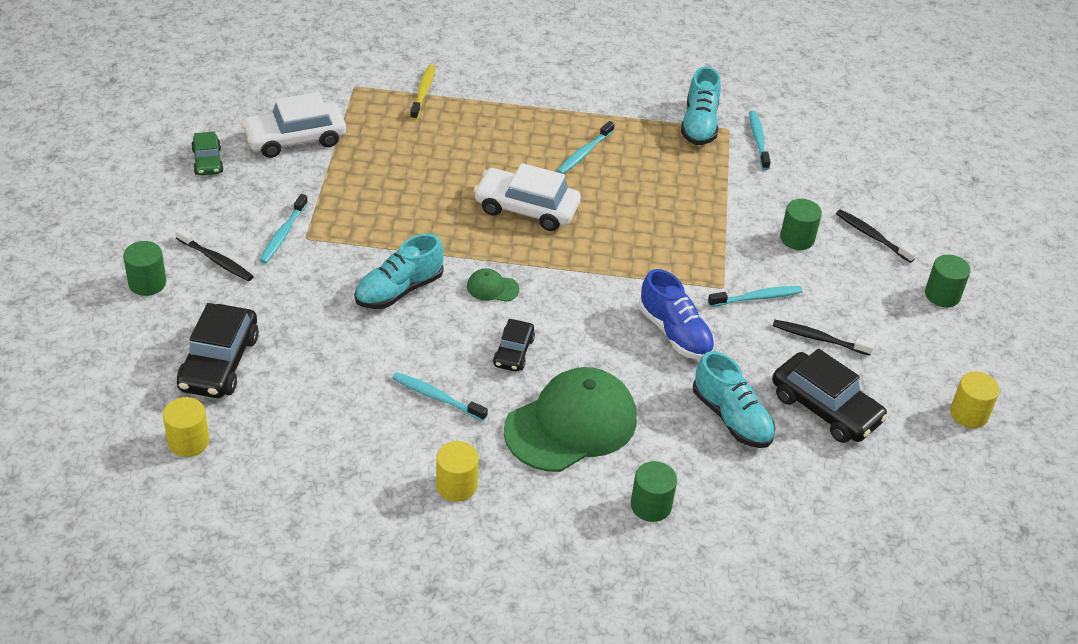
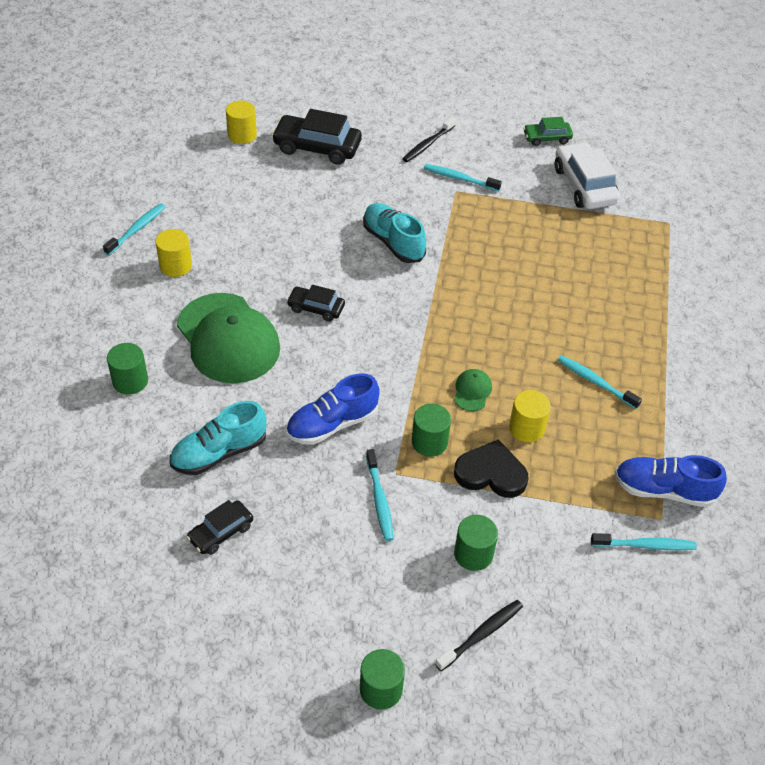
camera: 95 degrees right, 5 degrees up
green cylinder [123,241,166,296] -> green cylinder moved to [412,404,451,457]
turquoise toothbrush [392,372,488,421] -> turquoise toothbrush moved to [103,203,166,255]
yellow toothbrush [410,65,435,120] -> none
green cap [467,268,519,302] -> green cap moved to [454,369,492,411]
white car [473,163,581,231] -> none
turquoise shoe [681,67,721,145] -> blue shoe [615,455,727,507]
black car [772,349,888,443] -> black car [187,500,253,555], size x0.57
black toothbrush [773,320,874,356] -> none
yellow cylinder [950,372,1000,428] -> yellow cylinder moved to [509,390,551,442]
none -> black heart [454,439,528,498]

